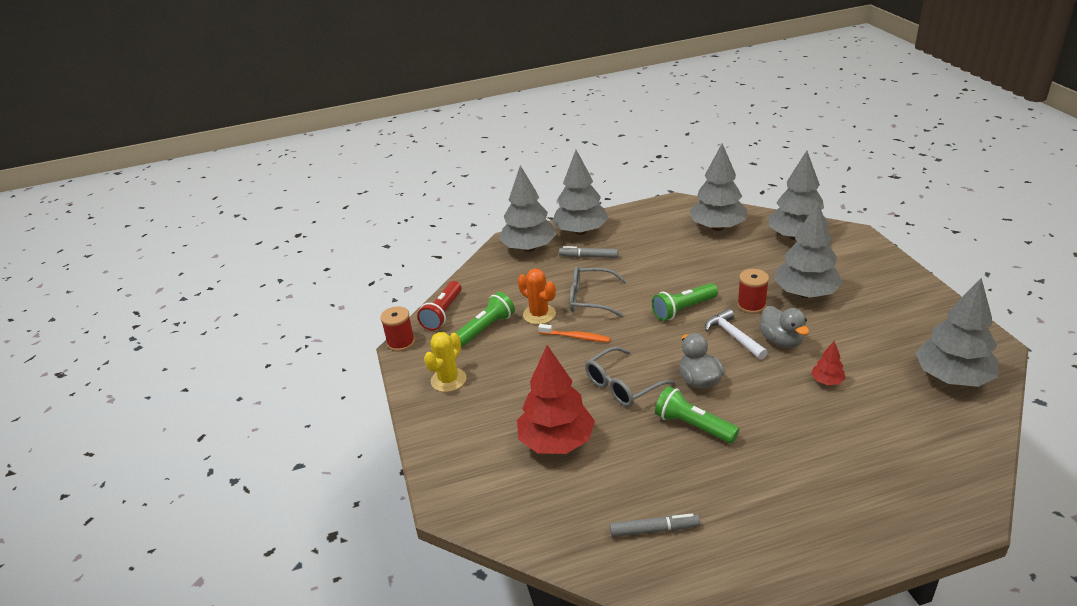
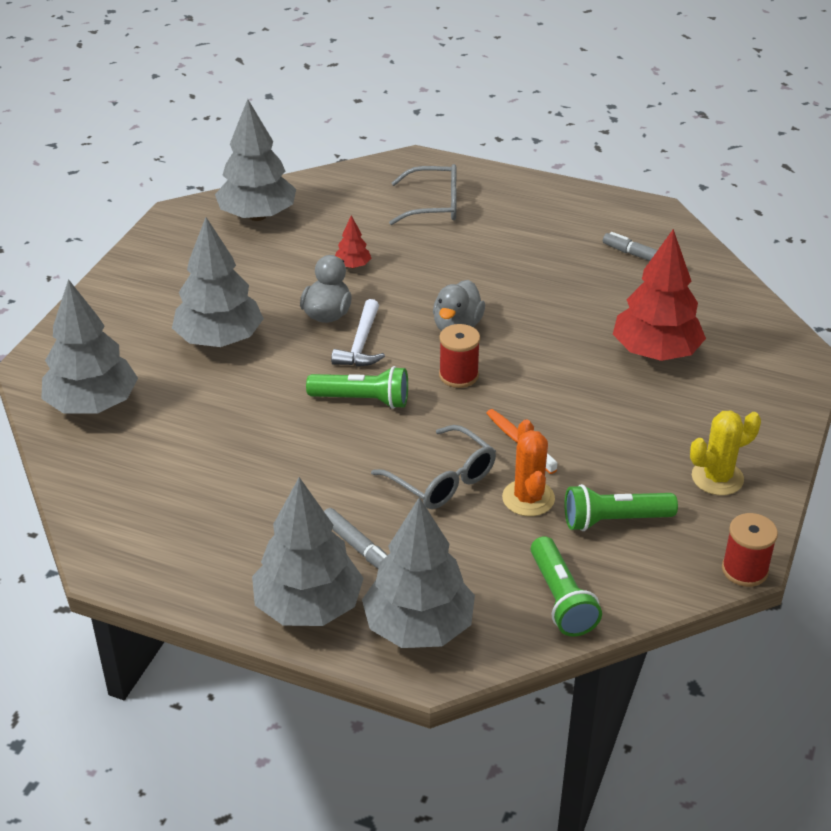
camera: 145 degrees left, 5 degrees up
red flashlight [417,281,462,331] -> none
grey glasses [585,347,675,407] -> grey glasses moved to [389,164,457,225]
green flashlight [655,386,739,443] -> green flashlight moved to [531,536,602,637]
grey tree [689,143,747,231] -> none
red spool [737,269,769,314] -> red spool moved to [439,324,480,388]

